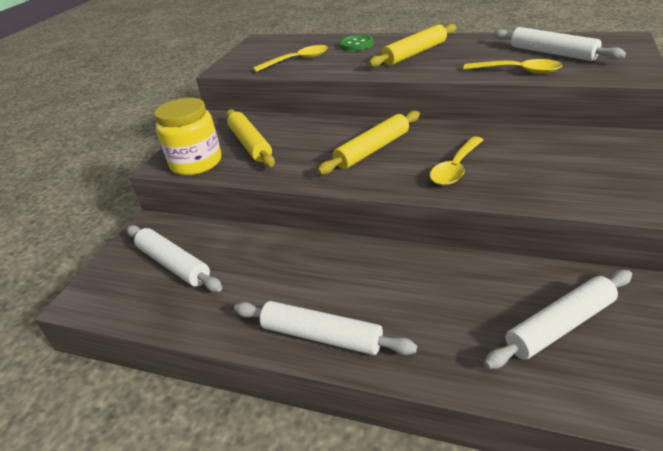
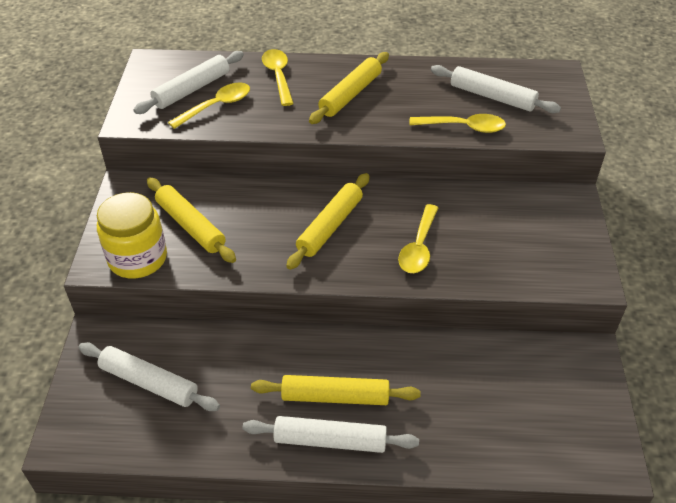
camera: 20 degrees left, 10 degrees up
green button [339,35,374,51] -> yellow spoon [262,49,294,106]
white rolling pin [484,270,632,369] -> white rolling pin moved to [134,51,244,114]
none -> yellow rolling pin [251,375,421,405]

